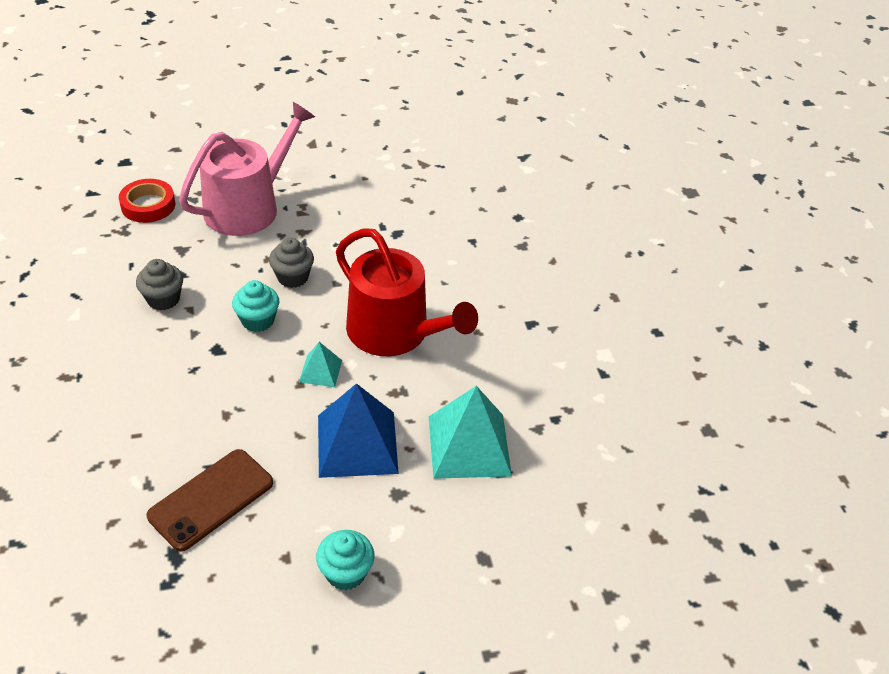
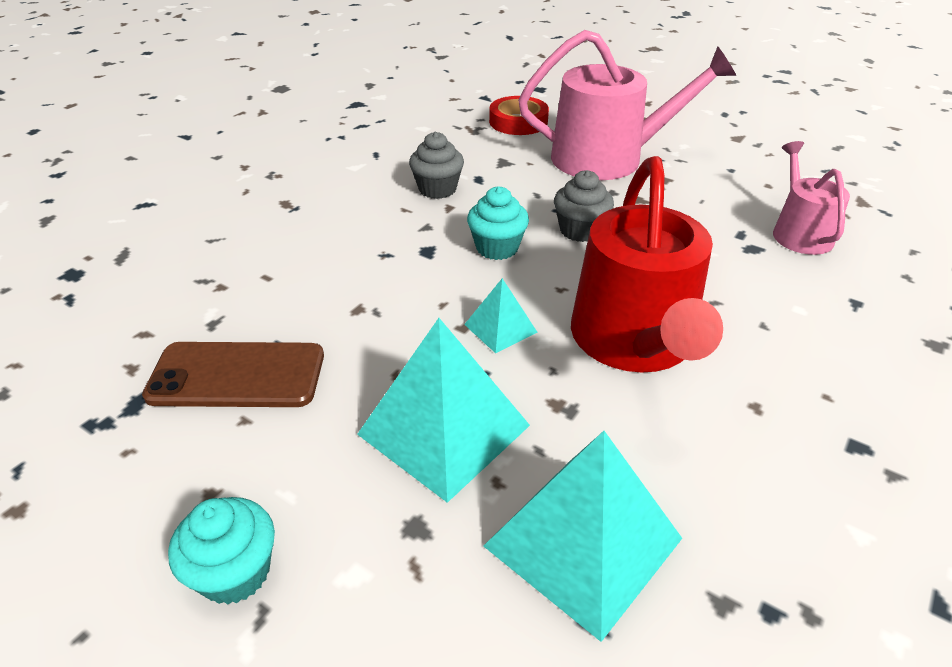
camera: 50 degrees right, 5 degrees down
blue pyramid [318,383,399,478] -> turquoise pyramid [357,318,530,503]
none -> pink watering can [773,141,850,255]

